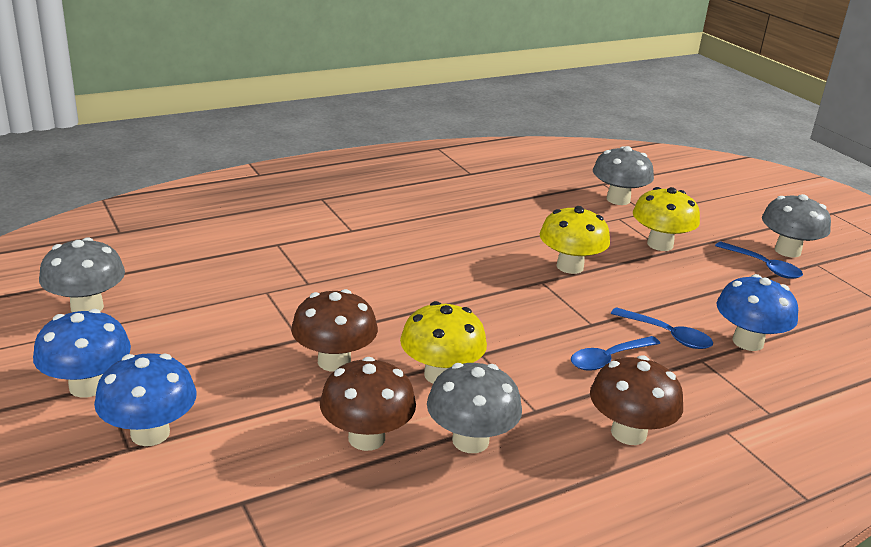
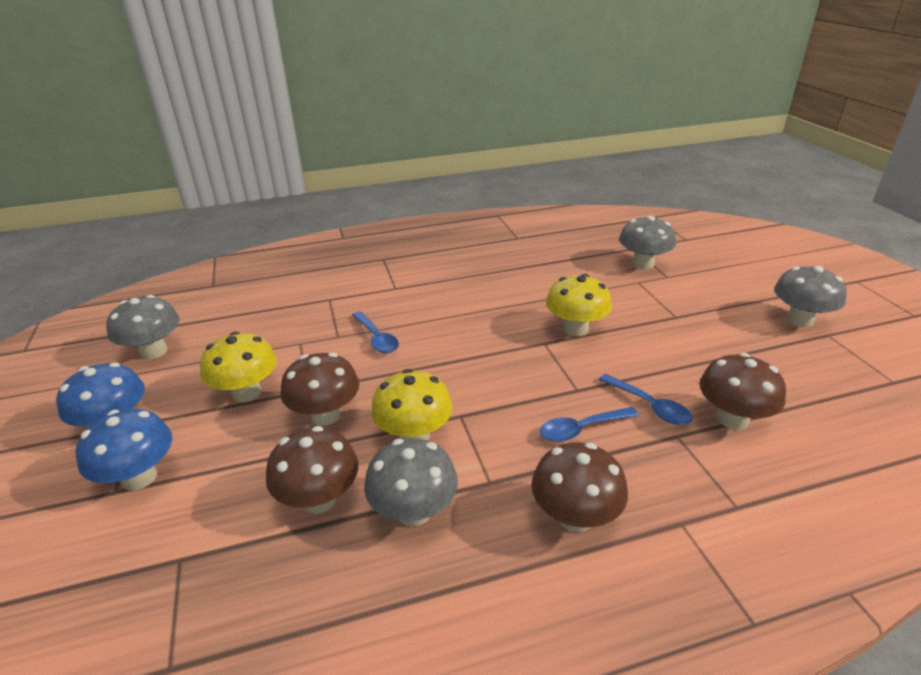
camera: 15 degrees right, 5 degrees up
yellow mushroom [633,187,700,251] -> yellow mushroom moved to [200,332,277,402]
blue spoon [715,242,803,279] -> blue spoon moved to [352,311,399,353]
blue mushroom [717,274,798,351] -> brown mushroom [700,353,786,430]

